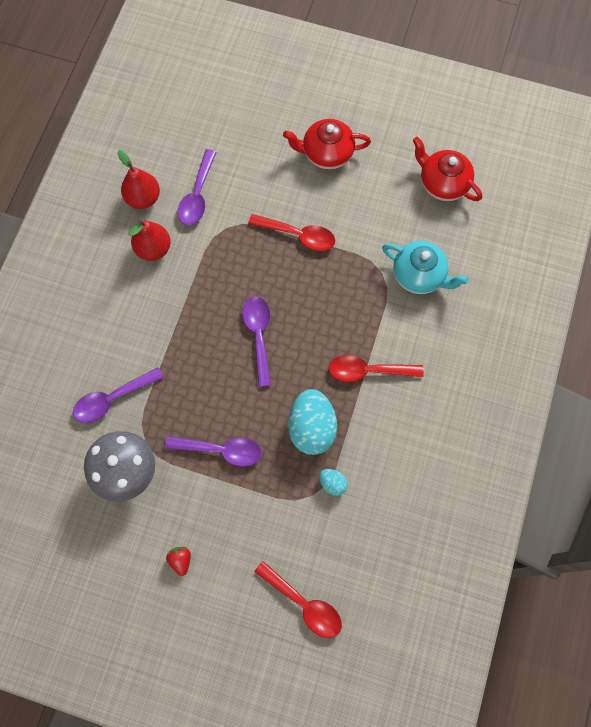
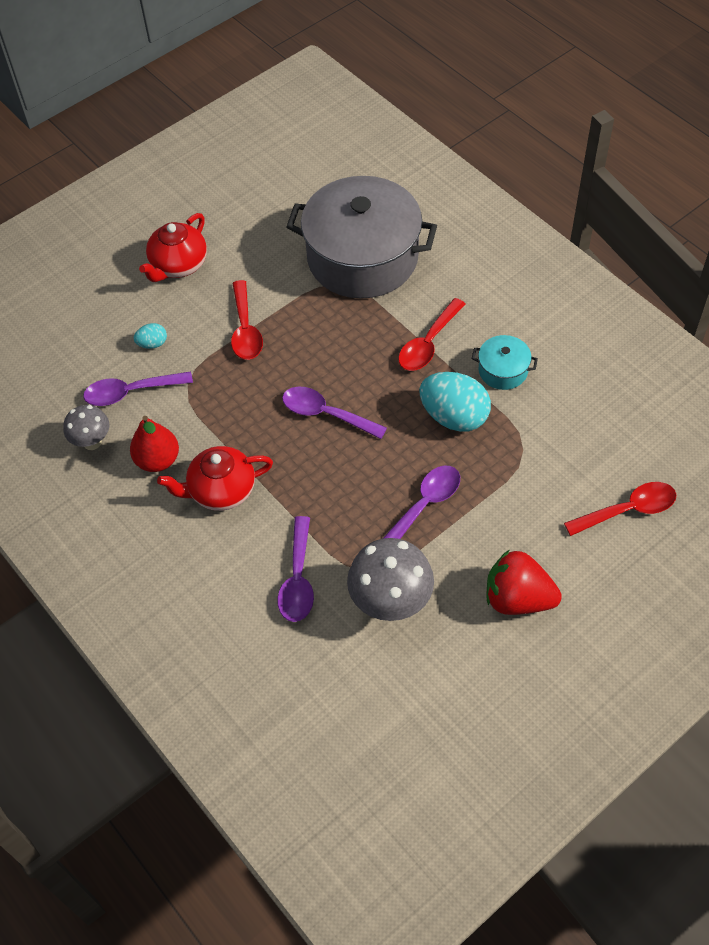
camera: 55 degrees left, 15 degrees down
red pear [118,150,160,209] -> grey mushroom [63,405,109,450]
red strawberry [166,547,191,576] -> red strawberry [487,550,562,615], size x2.17
purple spoon [178,149,217,225] -> purple spoon turned 120 degrees clockwise [83,371,193,406]
red spoon [248,214,335,251] -> red spoon turned 120 degrees clockwise [231,280,263,360]
turquoise egg [319,469,348,496] -> turquoise egg moved to [134,323,167,349]
turquoise teapot [382,241,469,294] -> grey pot [286,176,437,299]
red teapot [413,137,482,201] -> red teapot moved to [157,446,273,511]
none -> turquoise pot [472,335,538,390]

